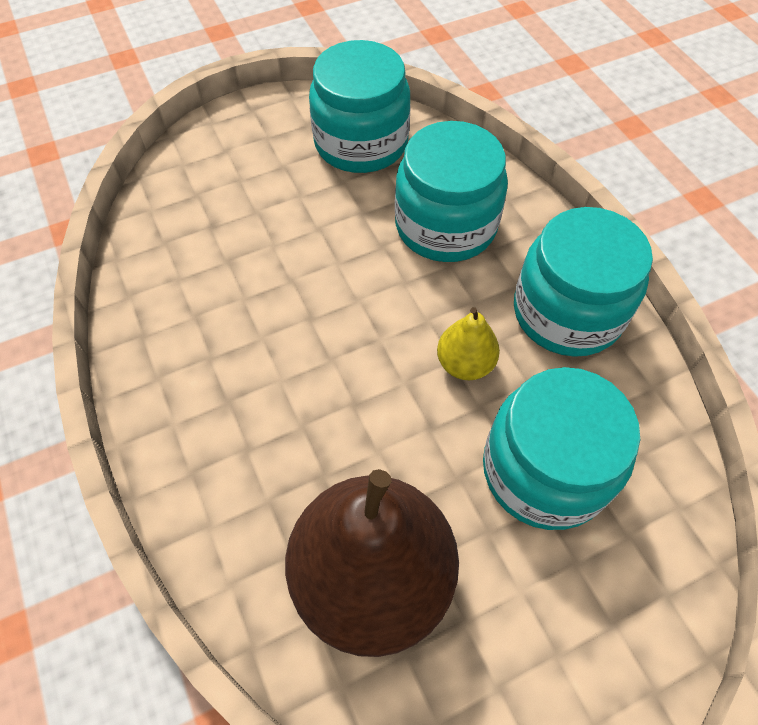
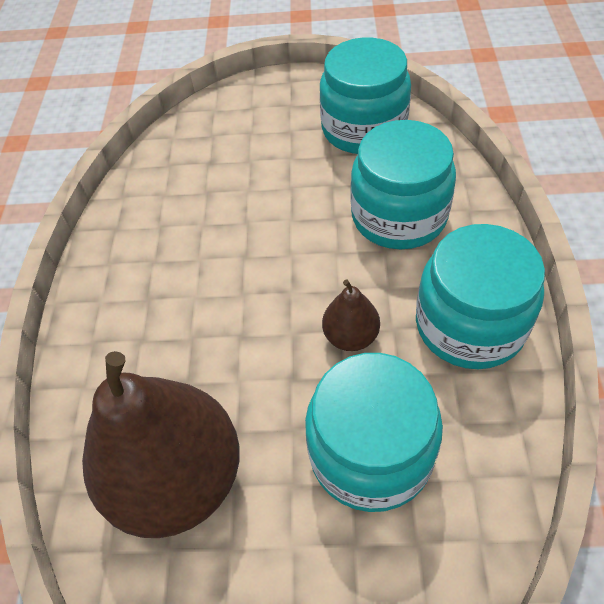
camera: 30 degrees right, 5 degrees down
yellow pear [437,307,500,380] -> brown pear [322,279,380,351]

